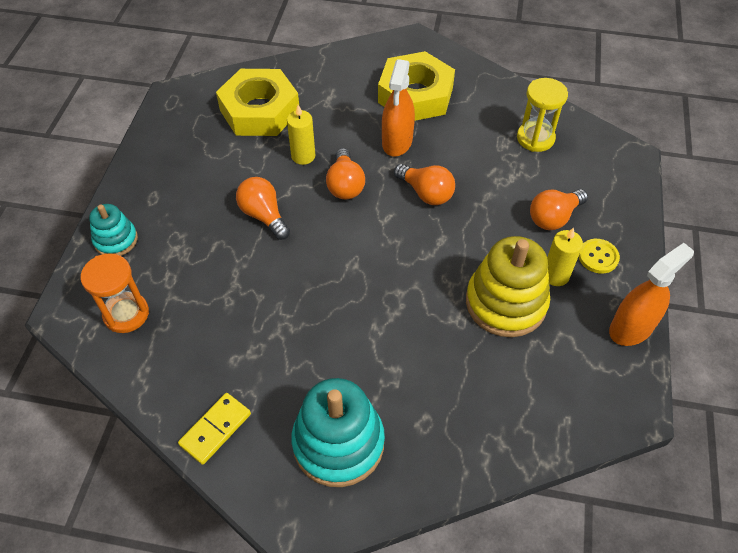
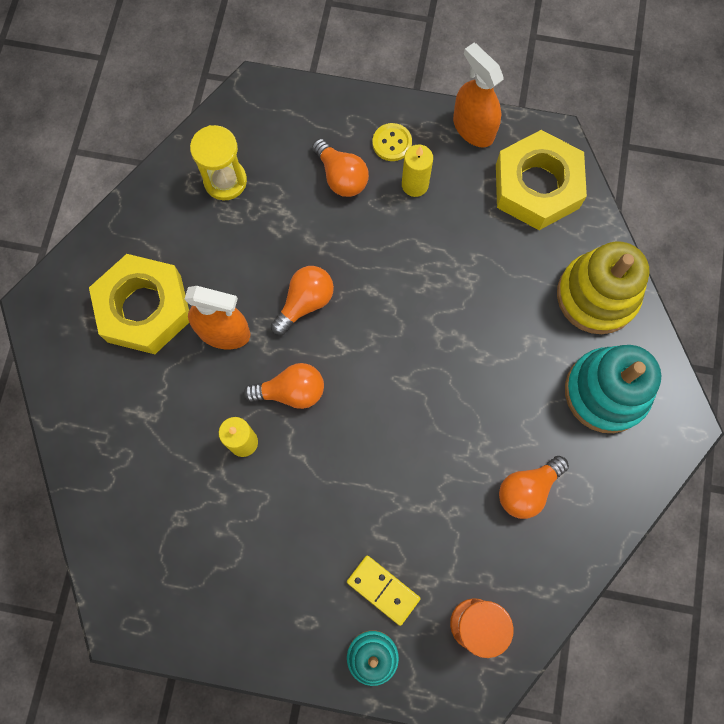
camera: 90 degrees left, 20 degrees up
yellow domino [178,393,251,465] -> yellow domino moved to [347,555,420,626]
yellow nut [216,69,299,136] -> yellow nut moved to [496,130,587,230]
orange light bulb [236,177,290,240] -> orange light bulb moved to [499,456,569,519]
yellow stacking toy [466,236,550,337] -> yellow stacking toy moved to [557,241,650,334]

